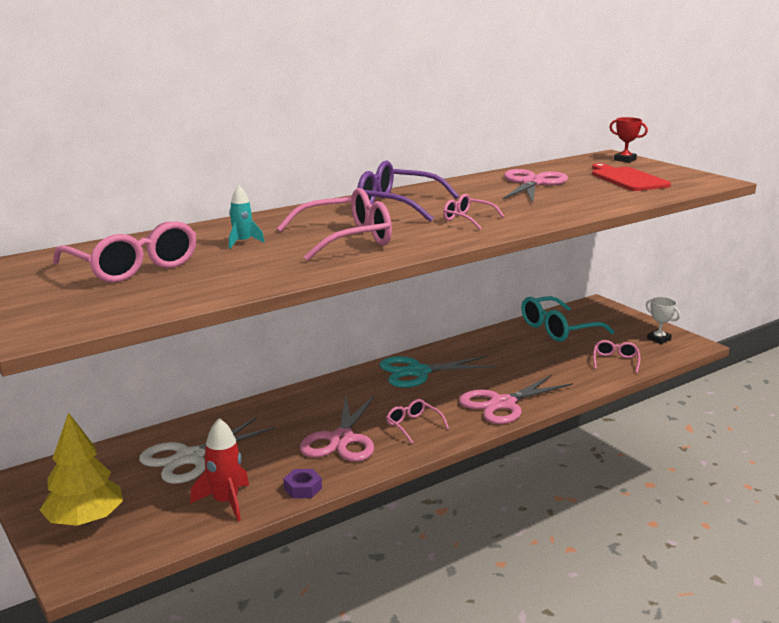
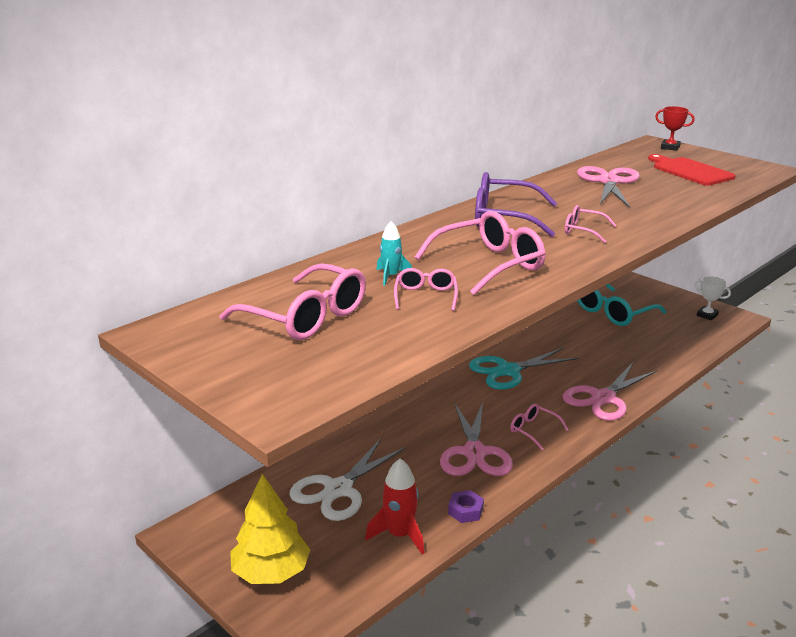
camera: 10 degrees left, 5 degrees up
pink glasses [593,340,641,373] -> pink glasses moved to [394,268,458,311]

